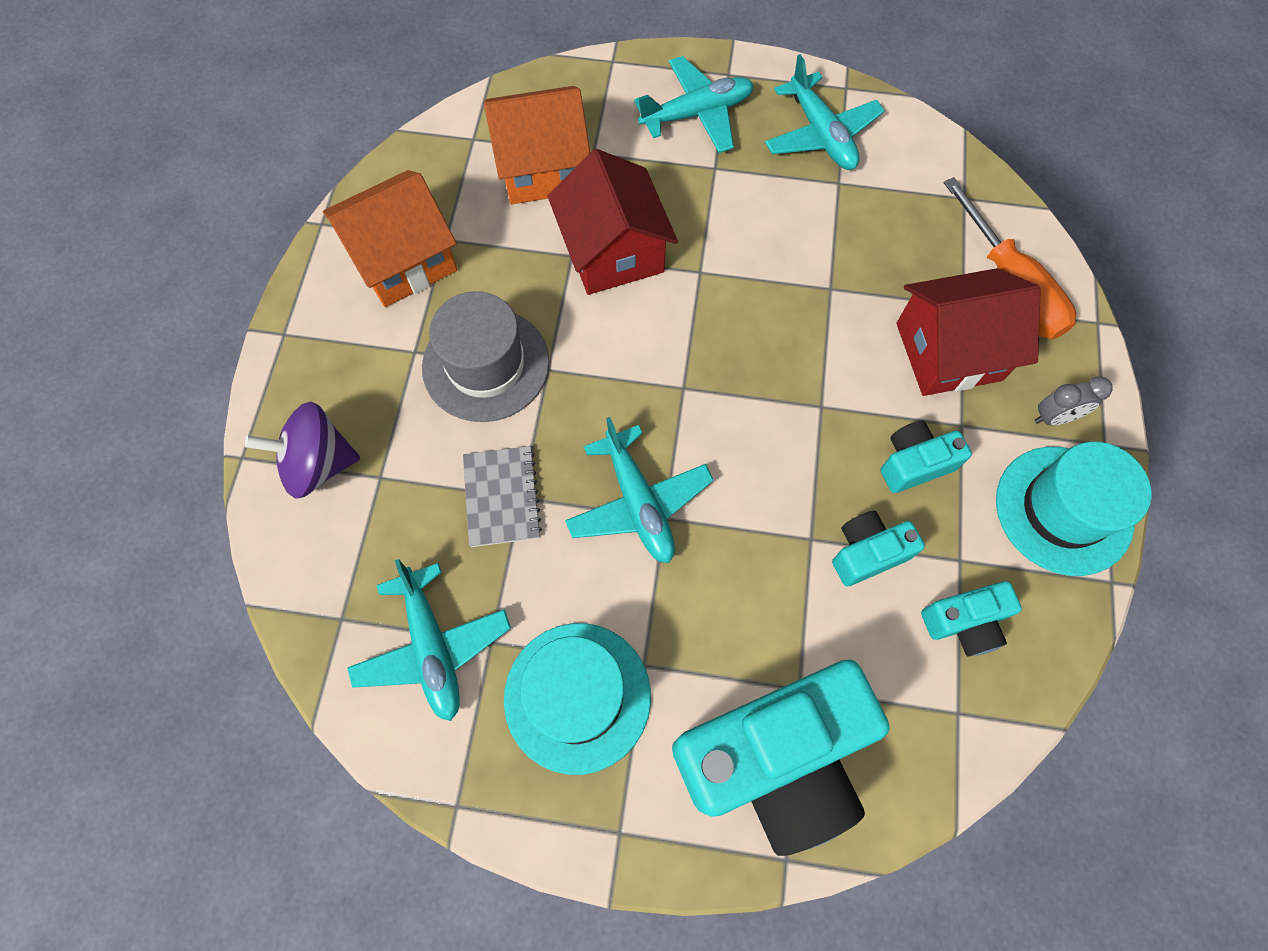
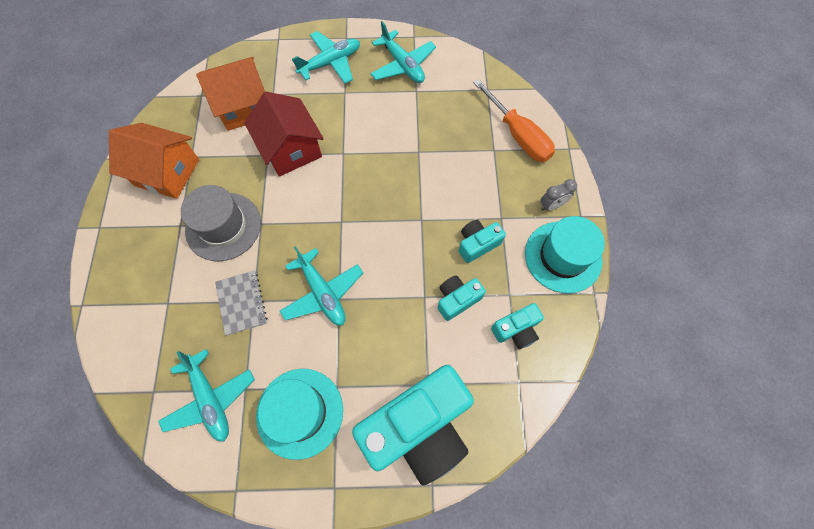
camera: 10 degrees left, 0 degrees up
purple spinning top [245,401,360,498] -> none
orange house [323,170,457,307] -> orange house turned 60 degrees clockwise [109,123,199,199]
red house [896,268,1041,396] -> none

